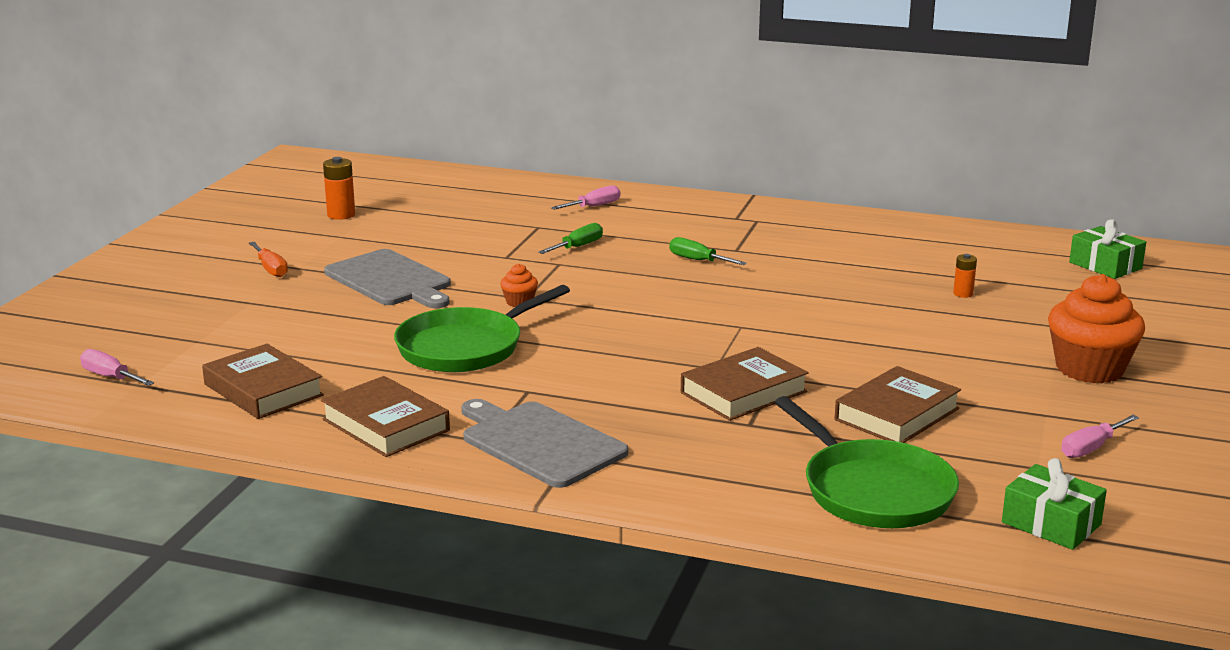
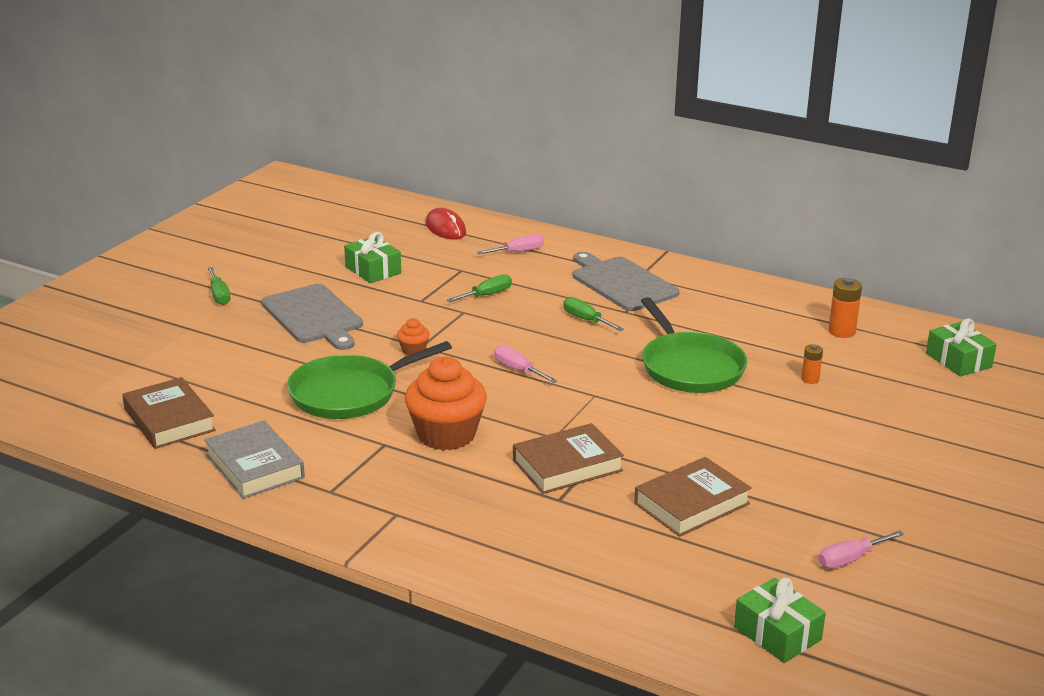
camera: 10 degrees right, 5 degrees up
pink screwdriver [80,349,154,386] -> pink screwdriver moved to [494,345,557,383]
orange screwdriver [249,242,288,277] -> green screwdriver [208,267,230,305]
brown book [321,376,450,457] -> grey book [204,420,305,499]
orange battery [323,157,355,220] -> orange battery moved to [828,278,862,338]
grey cutting board [461,399,628,488] -> grey cutting board moved to [573,252,679,311]
green pan [775,396,959,528] -> green pan moved to [641,297,747,393]
orange cupcake [1048,274,1145,383] -> orange cupcake moved to [405,356,487,451]
none -> green gift [344,232,401,283]
none -> red mouse [426,208,466,240]

